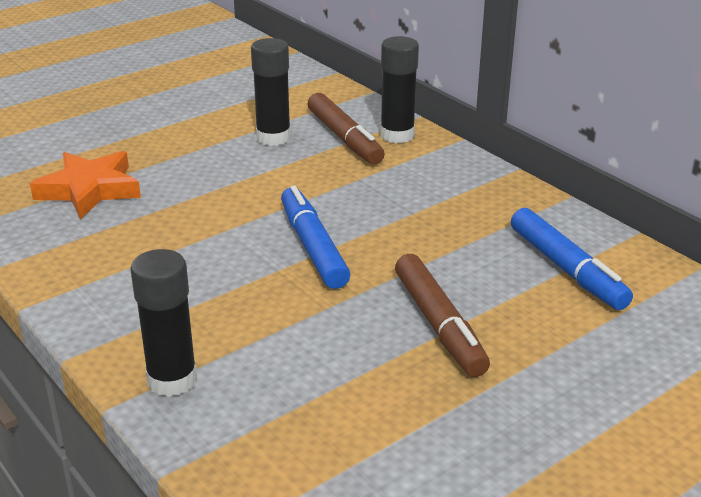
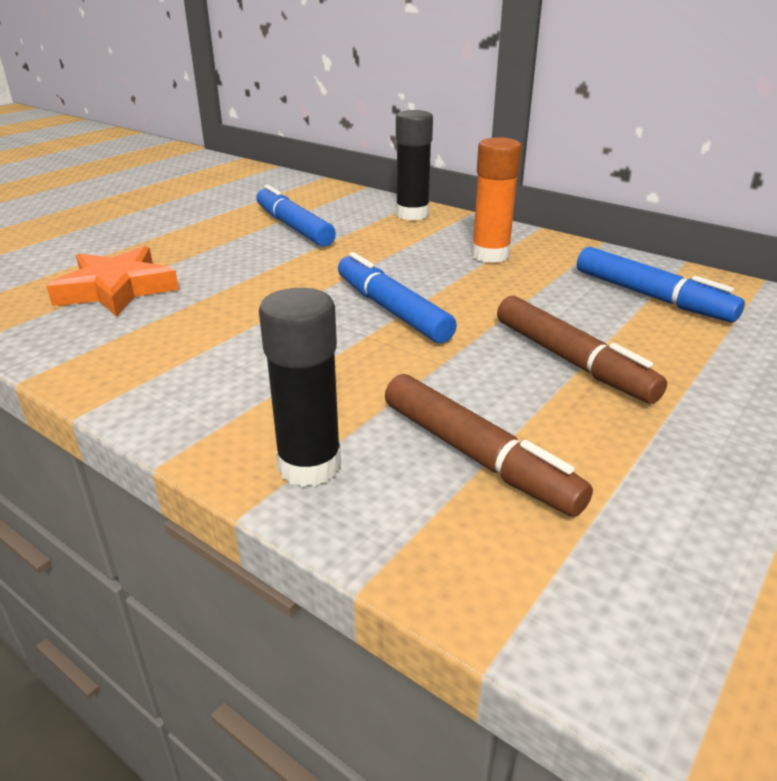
camera: 15 degrees left, 0 degrees up
black glue stick [251,38,291,146] -> blue marker [256,185,336,247]
brown marker [308,93,385,164] -> brown marker moved to [385,374,593,517]
none -> orange glue stick [471,137,522,263]

